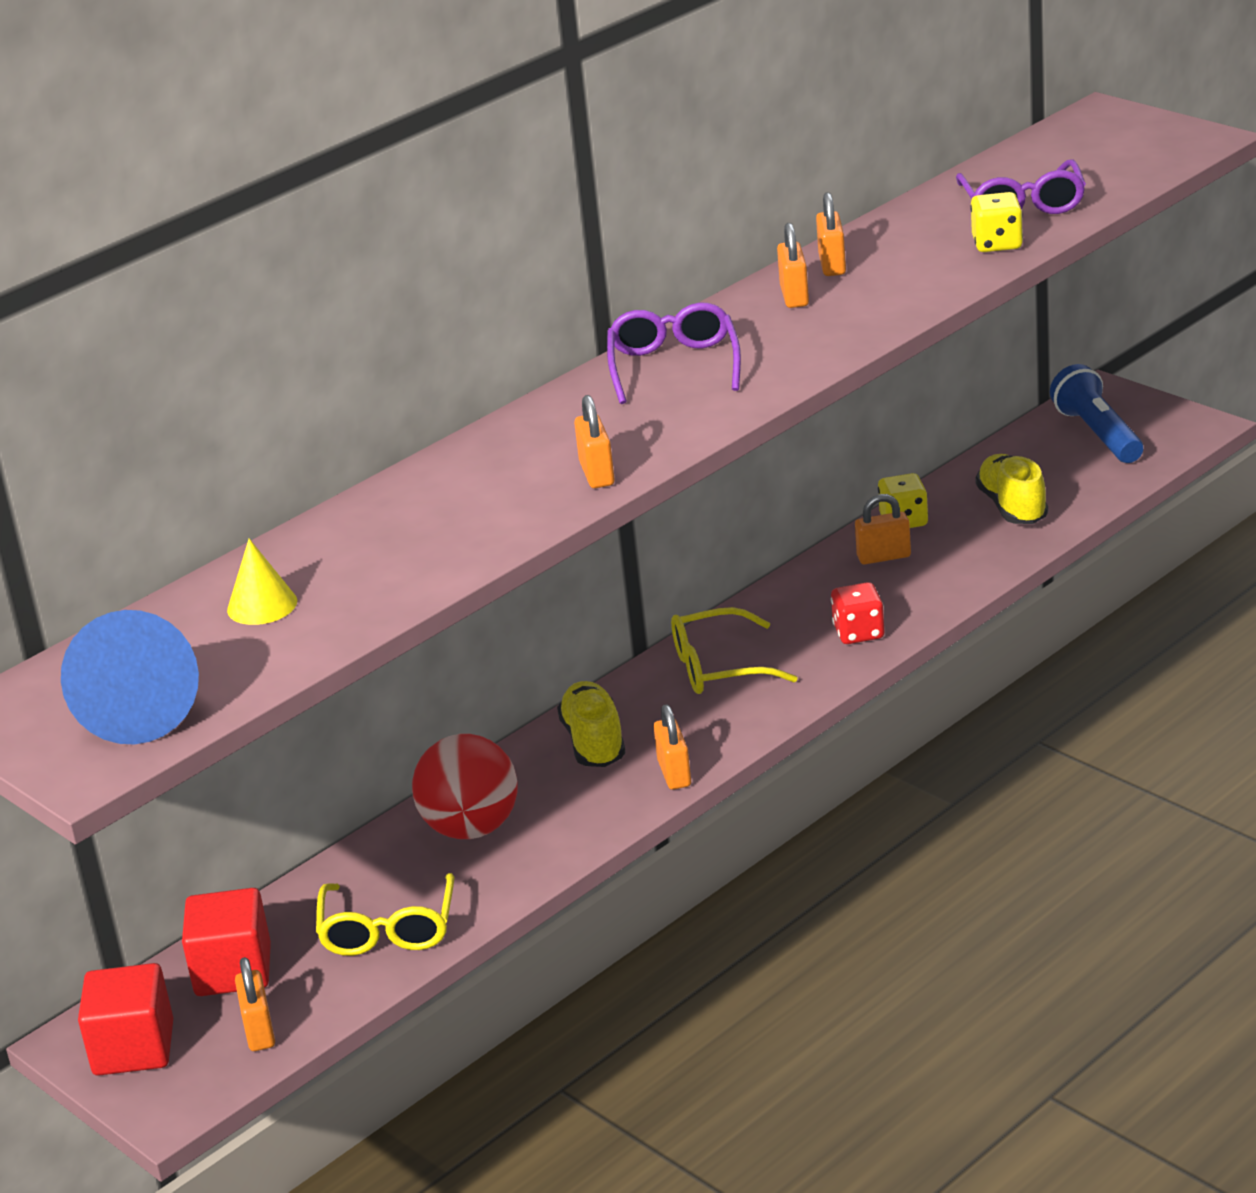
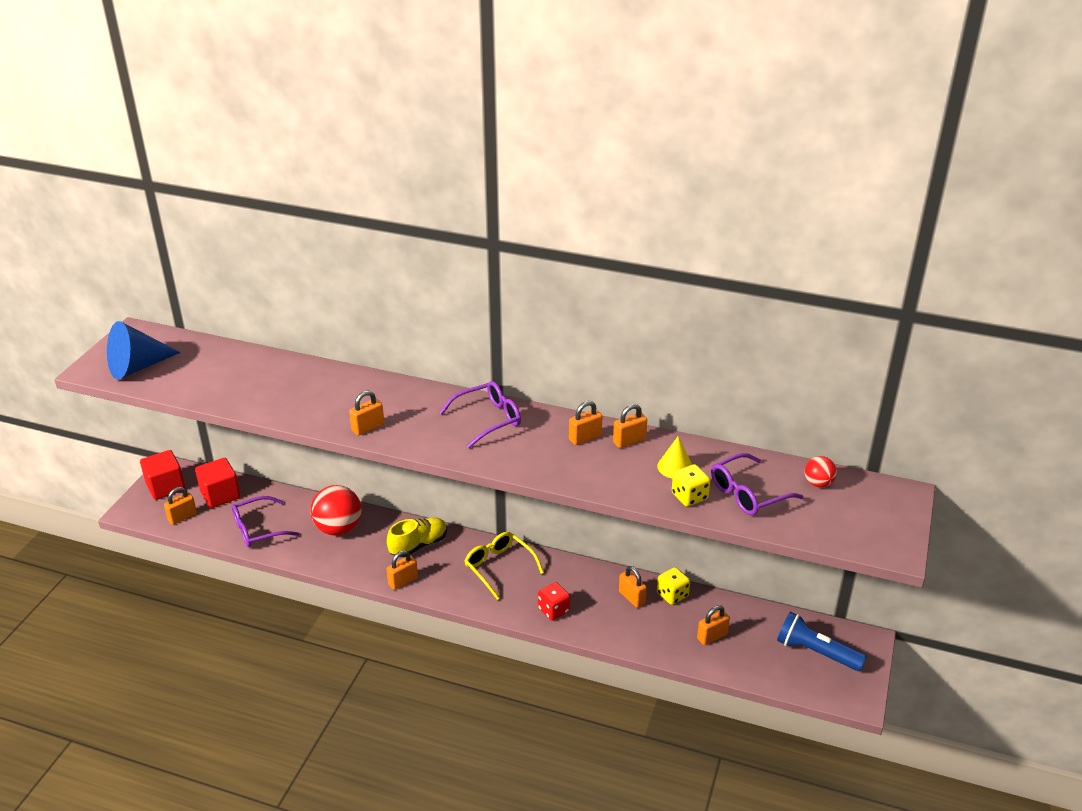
camera: 60 degrees right, 5 degrees up
yellow cone [227,539,297,625] -> yellow cone moved to [657,436,692,479]
yellow glasses [316,873,454,956] -> purple glasses [232,496,300,547]
yellow shoe [975,454,1048,524] -> orange padlock [697,605,730,645]
blue flashlight [1050,364,1143,463] -> blue flashlight turned 105 degrees counterclockwise [777,612,867,671]
none -> red ball [805,456,837,487]

